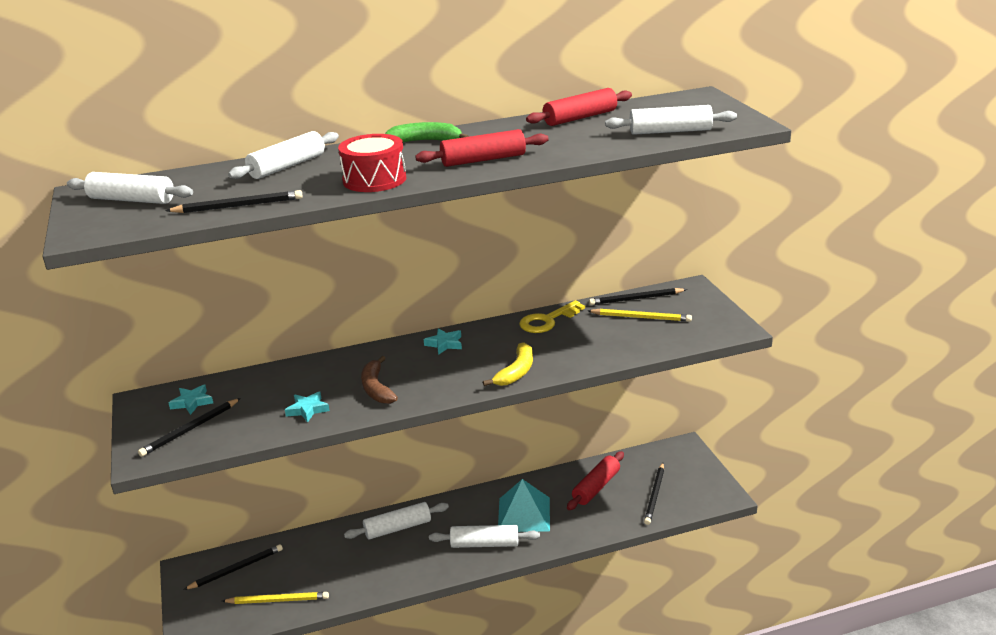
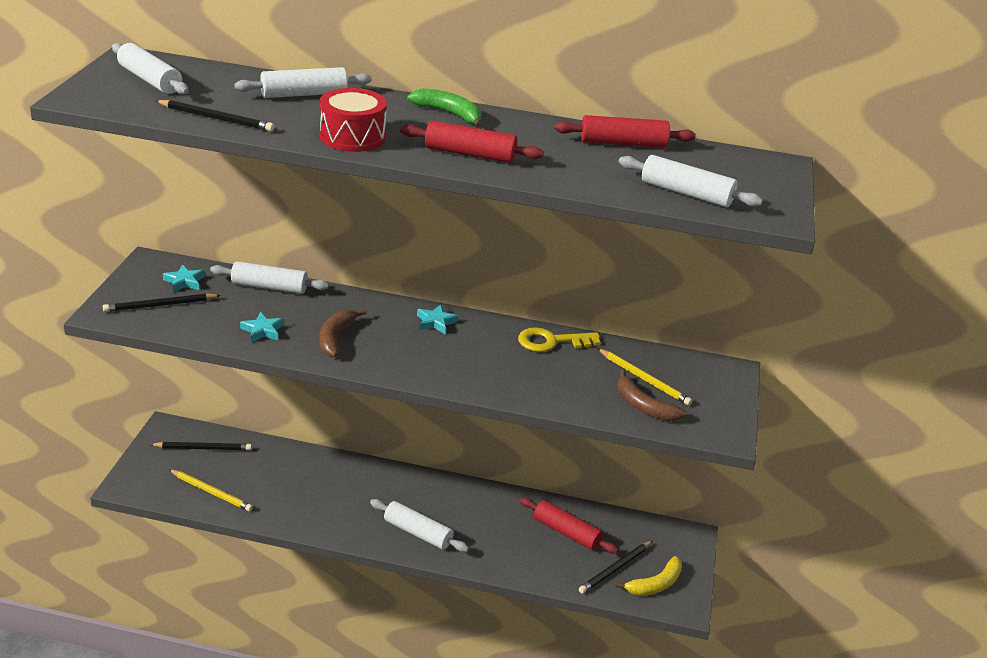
camera: 25 degrees right, 5 degrees up
white rolling pin [344,502,449,539] -> white rolling pin moved to [210,261,329,294]
yellow banana [483,342,533,386] -> yellow banana moved to [615,556,682,596]
turquoise pyramid [498,479,550,532] -> none
red rolling pin [567,451,624,510] -> red rolling pin turned 60 degrees clockwise [520,497,619,554]
black pencil [589,288,687,305] -> none
none -> brown banana [618,370,687,421]

